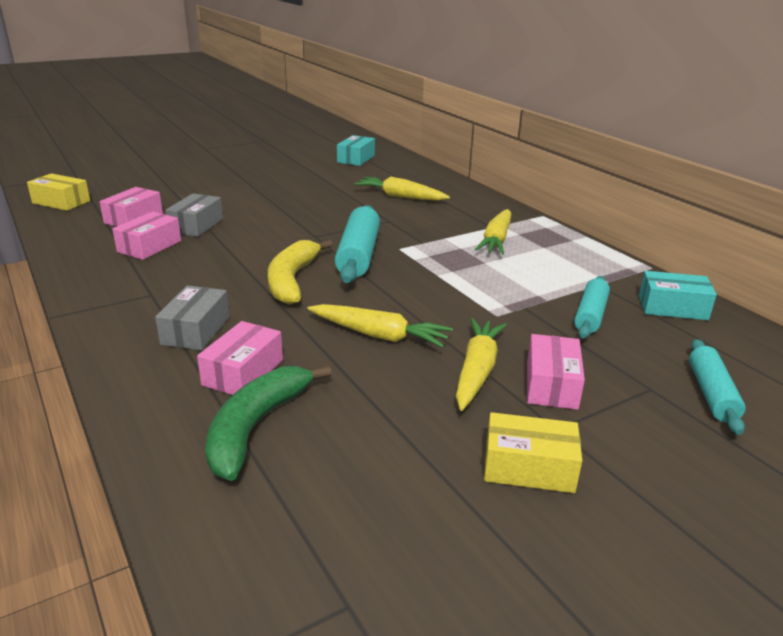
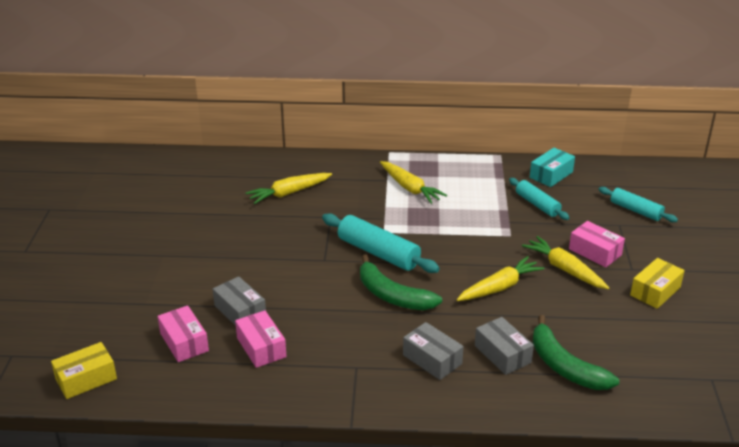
camera: 55 degrees left, 5 degrees up
pink box [197,321,283,395] -> grey box [475,317,534,375]
yellow banana [268,240,332,305] -> green banana [360,254,442,310]
turquoise box [337,135,375,166] -> none

